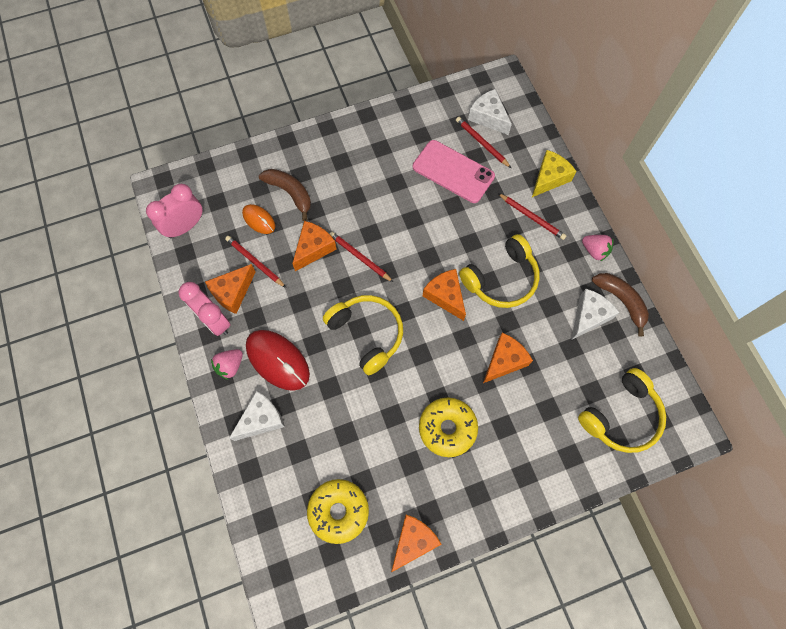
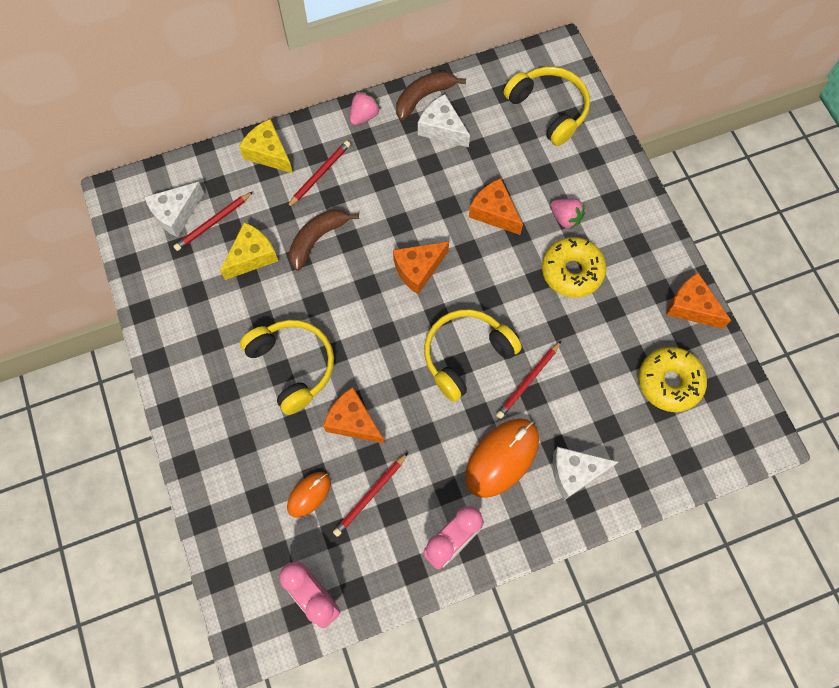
camera: 90 degrees left, 0 degrees up
orange cheese [205,264,256,314] -> none
pink strawberry [211,349,243,380] -> pink strawberry moved to [550,199,585,230]
white cheese [229,391,285,441] -> white cheese turned 60 degrees counterclockwise [552,447,618,500]
red mouse [246,330,310,391] -> orange mouse [465,418,539,498]
brown banana [259,169,311,221] -> brown banana moved to [289,209,359,271]
red pencil [330,232,393,282] -> red pencil moved to [496,341,561,419]
pink phone [413,140,495,203] -> yellow cheese [220,222,278,280]
yellow headphones [459,234,540,308] -> yellow headphones moved to [240,320,334,415]

